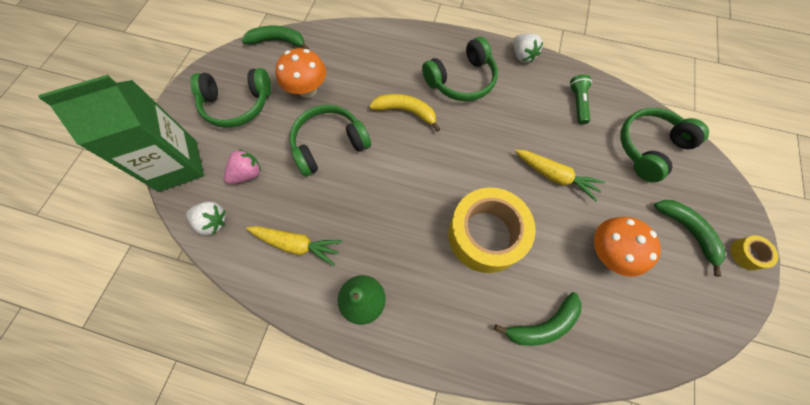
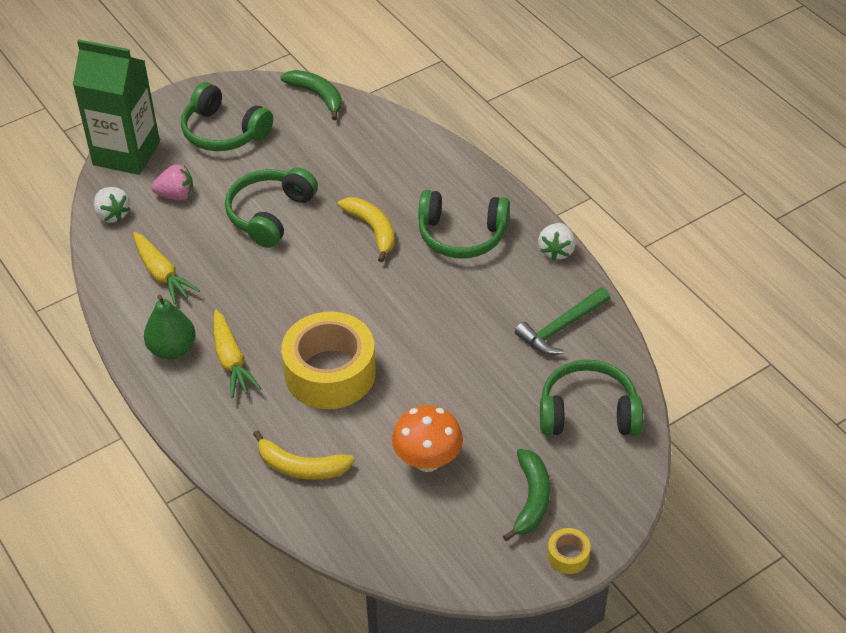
camera: 40 degrees right, 20 degrees down
orange mushroom [276,48,326,98] -> none
green headphones [289,105,371,177] -> green headphones turned 75 degrees counterclockwise [225,168,318,248]
green banana [494,292,581,346] -> yellow banana [253,430,354,480]
yellow carrot [515,149,605,202] -> yellow carrot moved to [213,310,261,398]
green flashlight [569,74,592,125] -> green hammer [515,287,610,355]

